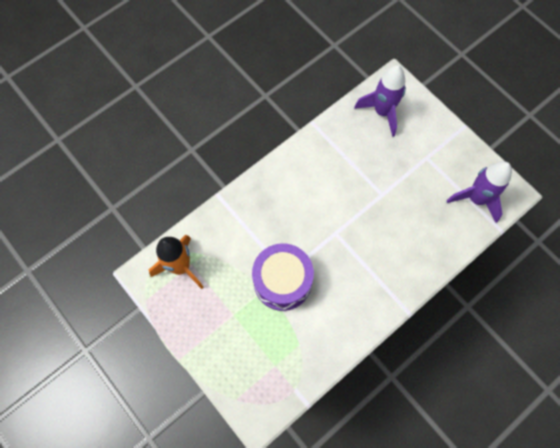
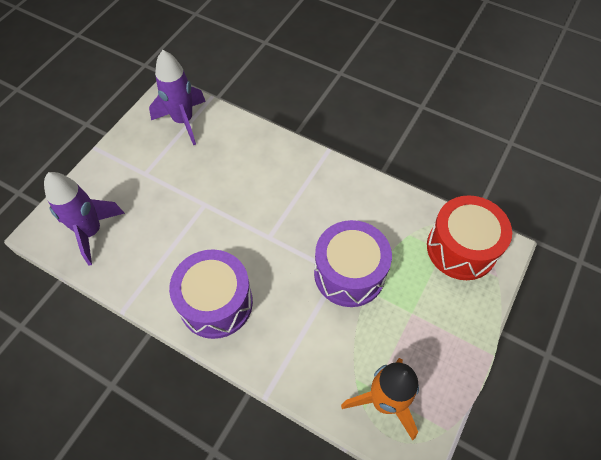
camera: 110 degrees left, 10 degrees down
none -> purple drum [169,249,253,339]
none -> red drum [427,195,512,280]

